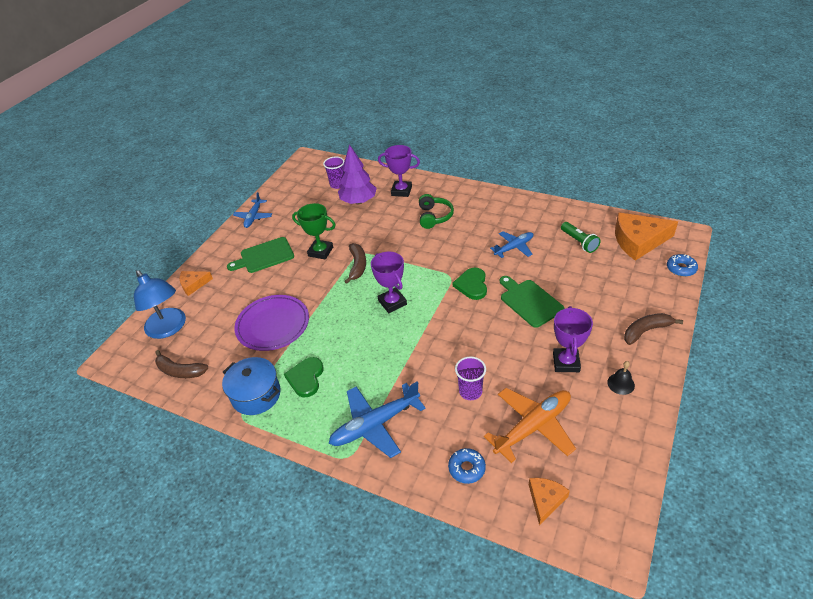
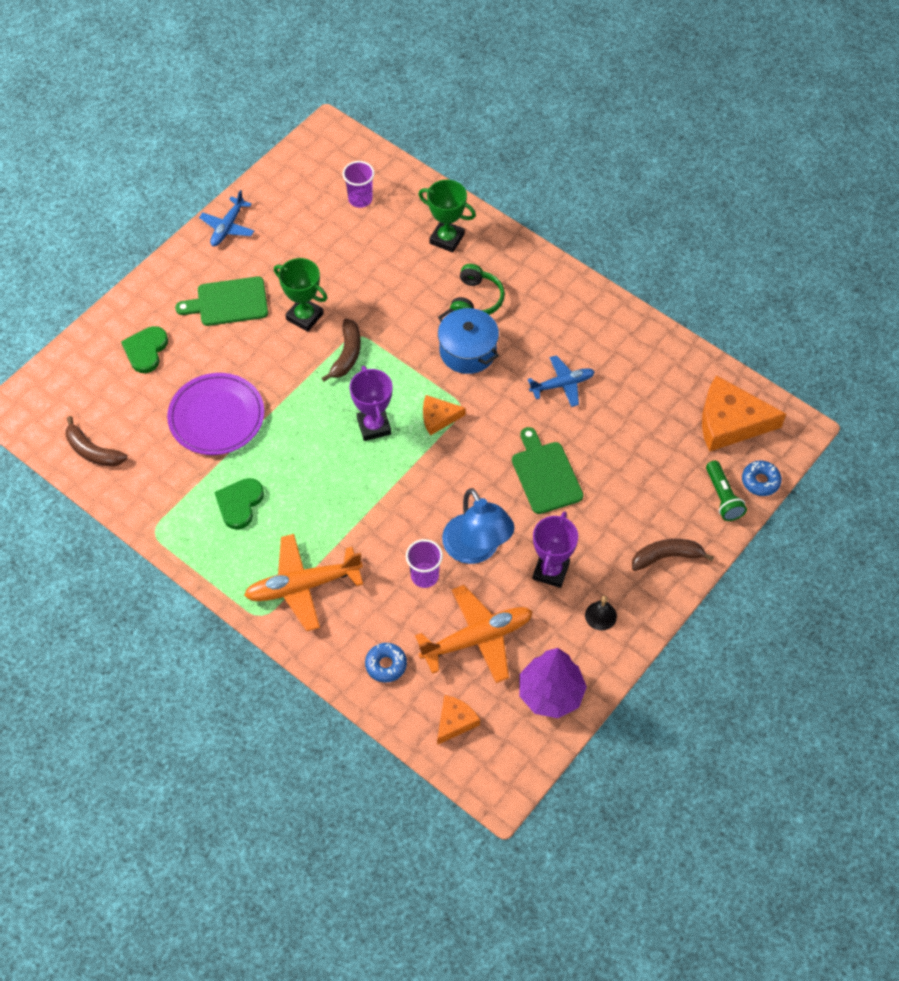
camera: 10 degrees right, 15 degrees up
blue lamp [134,270,186,339] -> blue lamp moved to [442,488,515,564]
orange cheese [180,271,213,296] -> orange cheese moved to [423,395,466,436]
blue pot [222,357,281,415] -> blue pot moved to [438,308,499,374]
blue plane [329,382,426,458] -> orange plane [244,534,363,631]
purple tree [338,144,377,204] -> purple tree moved to [519,648,587,718]
purple trophy [378,145,420,197] -> green trophy [418,180,476,253]
green heart [453,268,487,300] -> green heart moved to [121,326,168,373]
green flashlight [561,222,601,253] -> green flashlight moved to [706,461,747,521]

